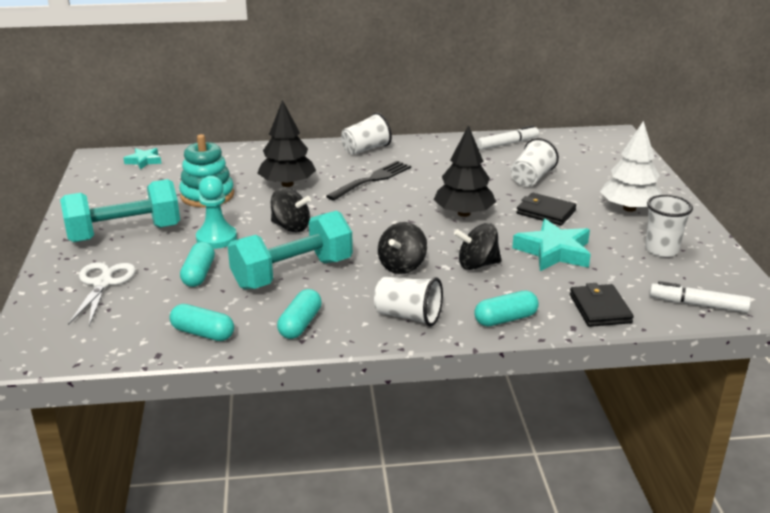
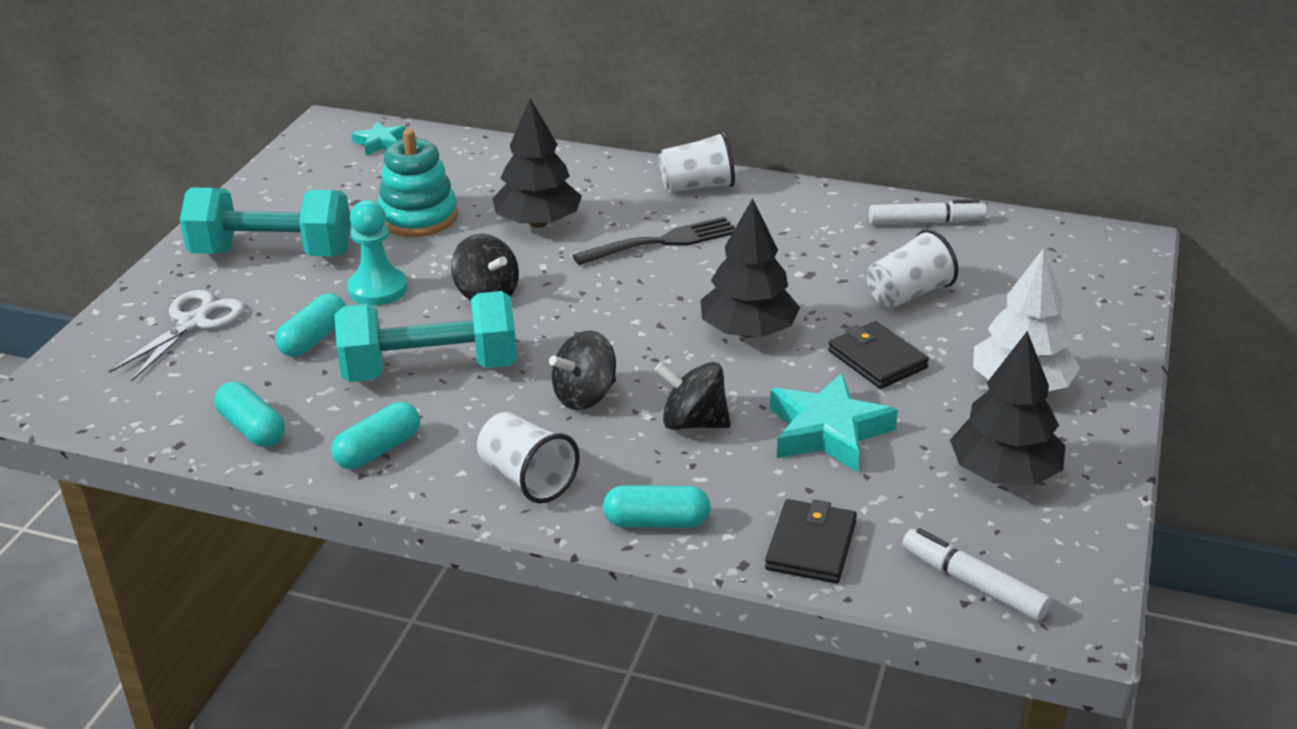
camera: 25 degrees right, 5 degrees up
white cup [645,195,693,257] -> black tree [950,331,1065,486]

